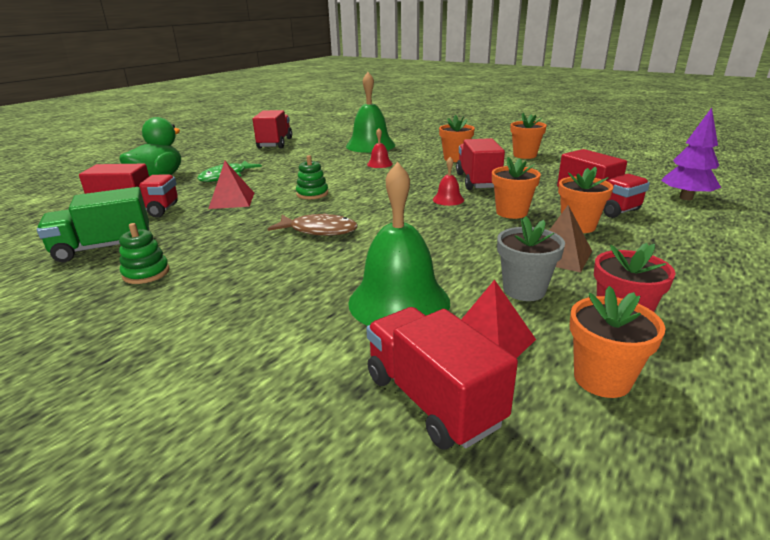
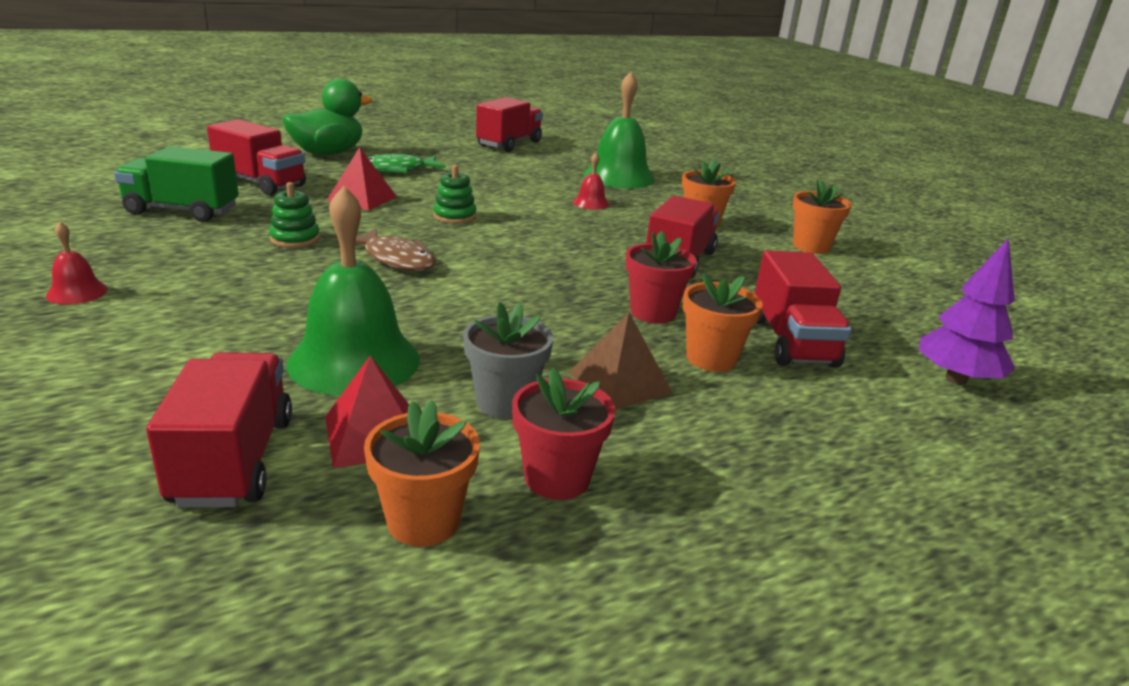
camera: 25 degrees right, 0 degrees up
green stacking toy [119,223,169,284] -> green stacking toy moved to [269,182,320,248]
red bell [433,157,464,206] -> red bell moved to [46,222,108,305]
orange flower pot [492,157,541,219] -> red flower pot [626,231,697,323]

